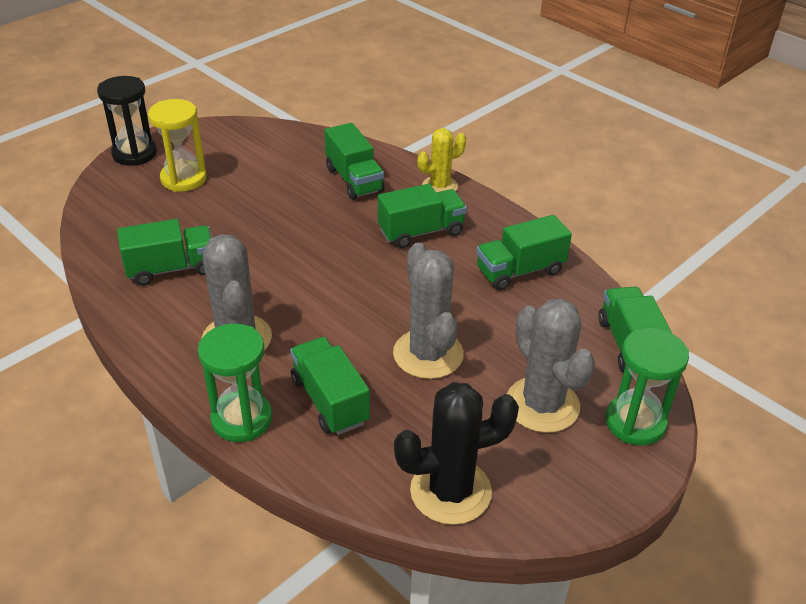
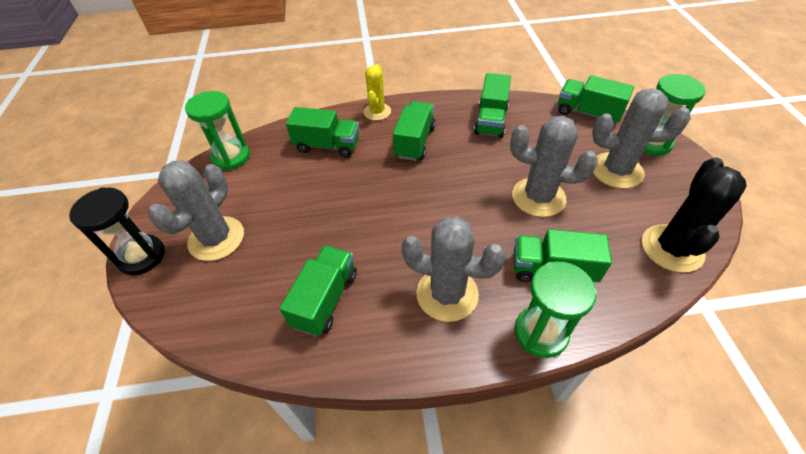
camera: 50 degrees left, 10 degrees up
yellow hourglass [148,99,207,192] -> grey cactus [148,161,244,261]
none -> green hourglass [185,91,250,170]

